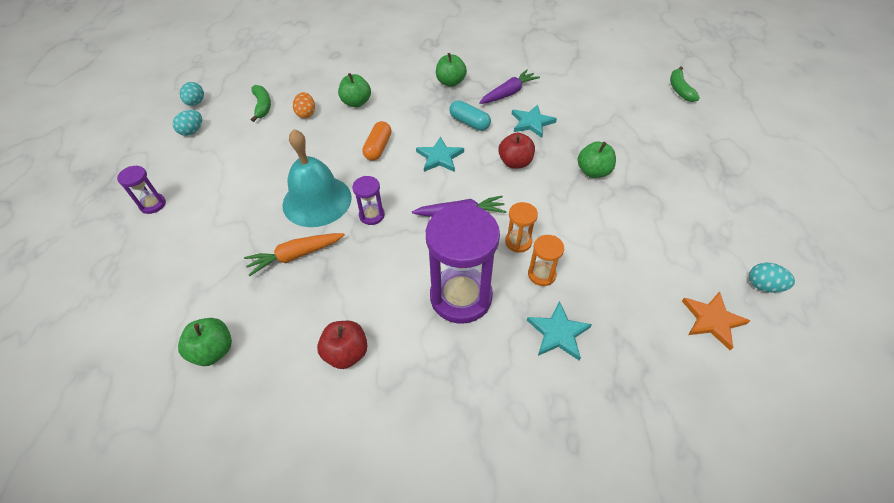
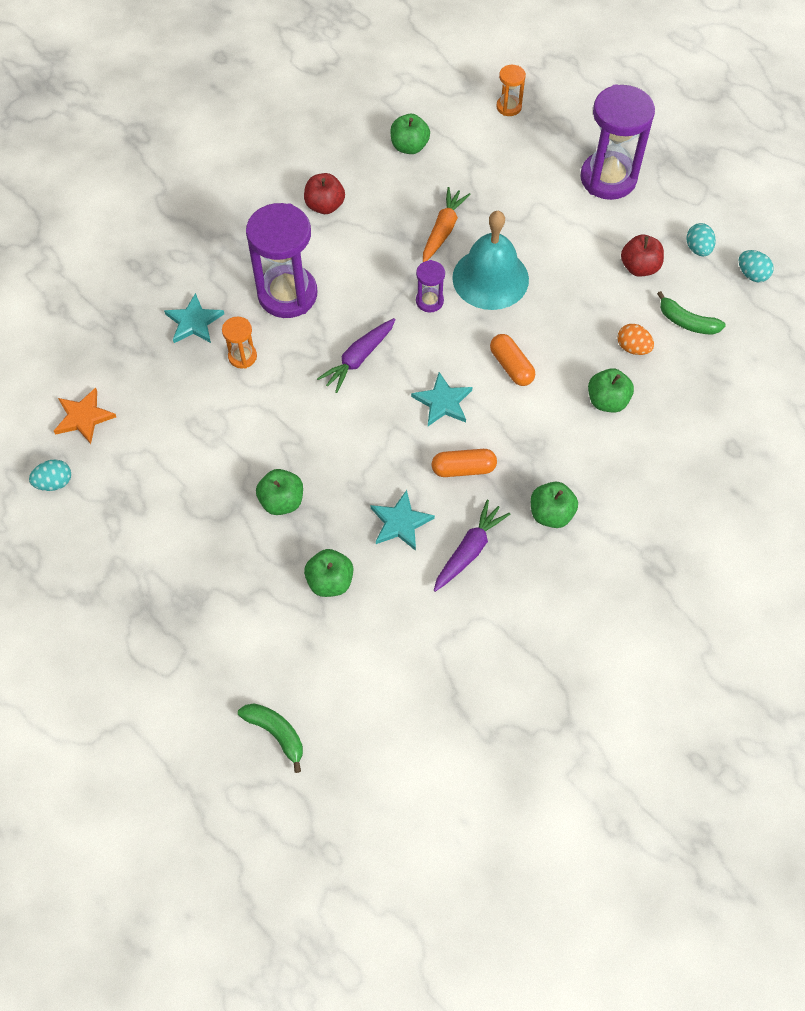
camera: 135 degrees right, 10 degrees up
purple hourglass [117,166,166,214] -> purple hourglass [580,84,655,200], size x2.15
turquoise capsule [449,100,491,131] -> orange capsule [432,449,497,477]
purple carrot [479,69,540,104] -> purple carrot turned 150 degrees counterclockwise [434,499,510,592]
red apple [498,133,535,169] -> red apple moved to [621,235,664,277]
orange hourglass [505,202,538,253] -> orange hourglass moved to [496,65,526,116]
none -> green apple [304,549,354,597]

